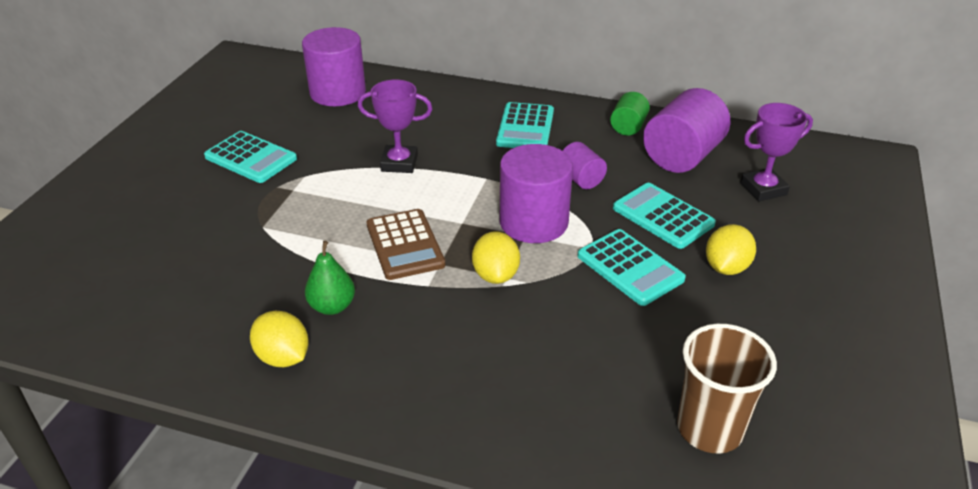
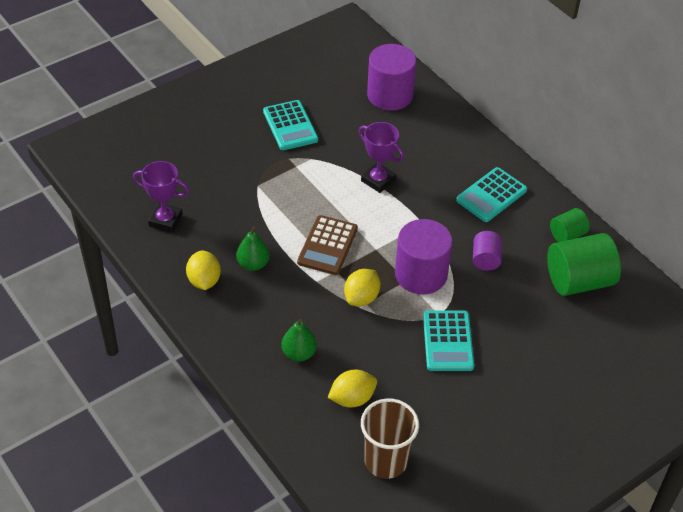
camera: 35 degrees right, 10 degrees up
turquoise calculator [613,183,716,249] -> none
purple cylinder [643,88,730,173] -> green cylinder [547,233,621,296]
yellow lemon [706,224,756,275] -> yellow lemon moved to [328,370,377,407]
purple trophy [740,103,813,201] -> purple trophy moved to [133,161,189,232]
none -> green pear [282,319,317,361]

